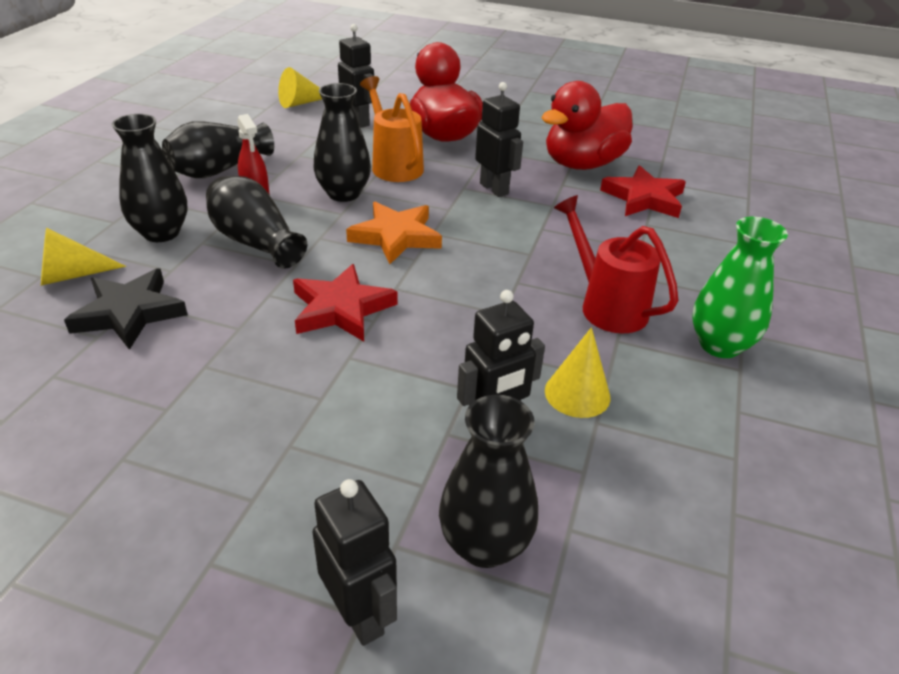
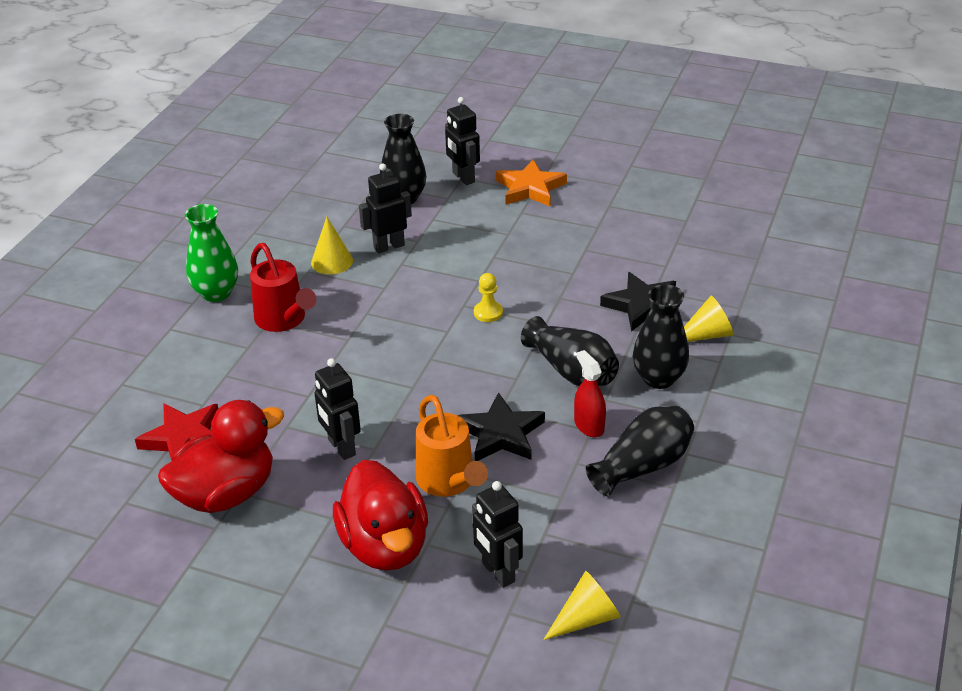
camera: 175 degrees left, 0 degrees up
red star [293,264,398,342] -> yellow pawn [474,273,503,322]
black vase [314,83,371,202] -> black star [457,392,545,461]
orange star [346,202,442,264] -> orange star moved to [496,159,567,207]

